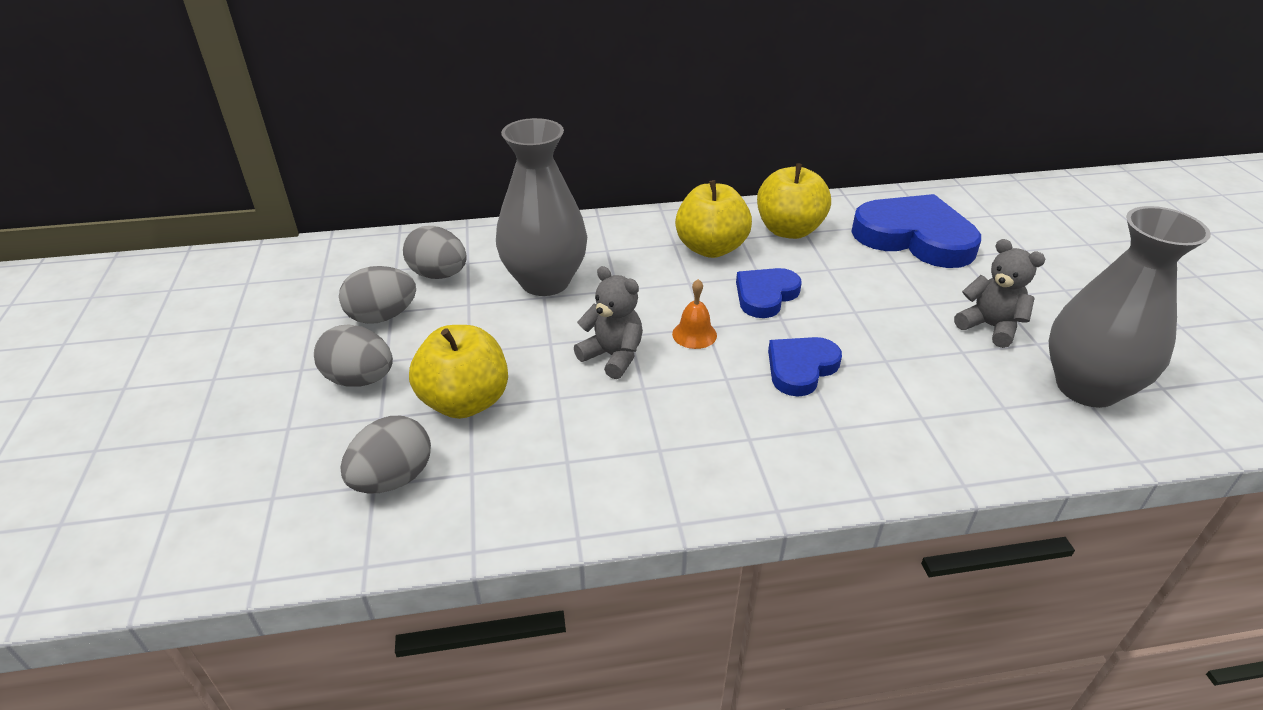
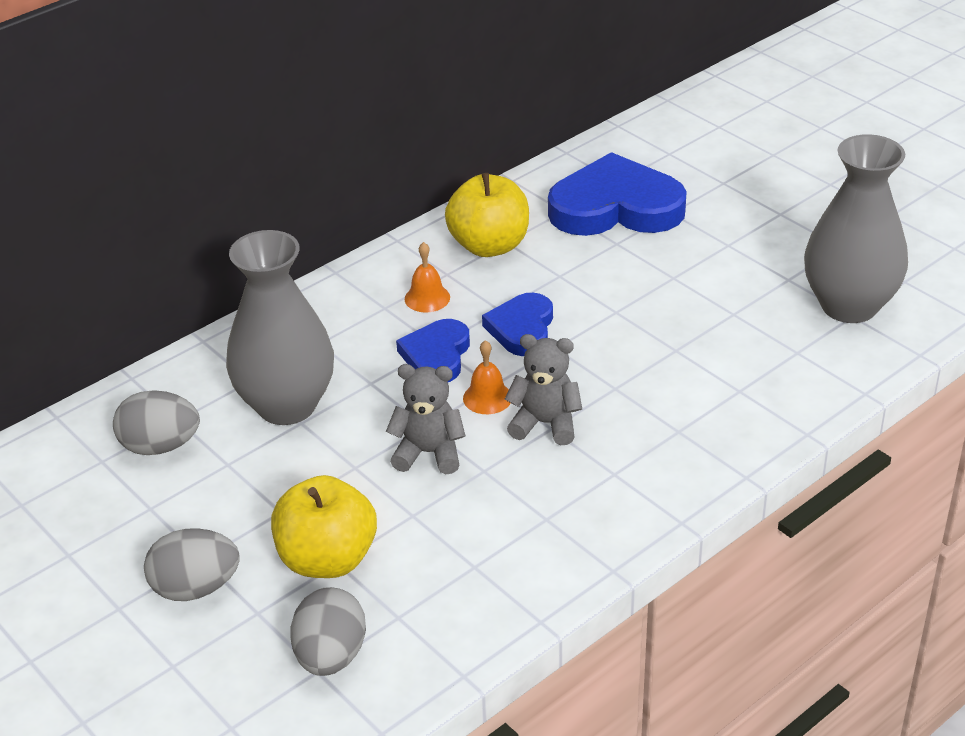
camera: 30 degrees left, 0 degrees up
grey egg [339,266,416,324] -> none
yellow apple [675,180,752,258] -> orange bell [405,242,450,312]
blue heart [768,337,842,397] -> blue heart moved to [396,319,470,382]
grey teddy bear [954,239,1046,348] -> grey teddy bear moved to [505,334,582,445]

